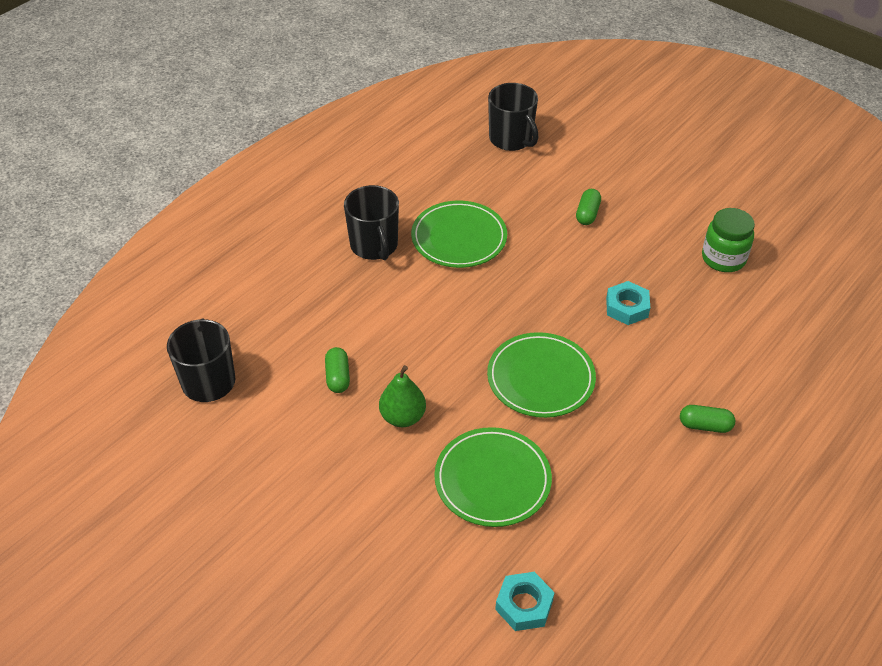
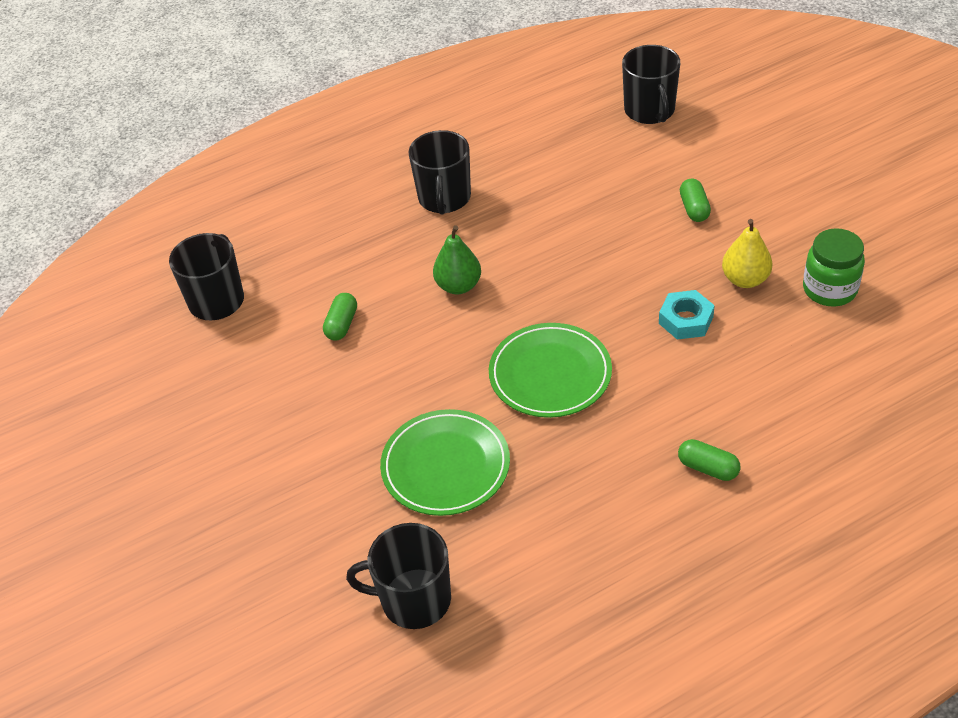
camera: 25 degrees right, 0 degrees up
green pear [379,365,426,427] -> green pear moved to [433,225,481,294]
green plate [411,201,507,268] -> none
turquoise nut [495,572,555,631] -> black mug [346,523,451,629]
green capsule [576,189,601,225] -> green capsule turned 45 degrees counterclockwise [680,179,711,222]
none -> yellow pear [722,219,773,288]

